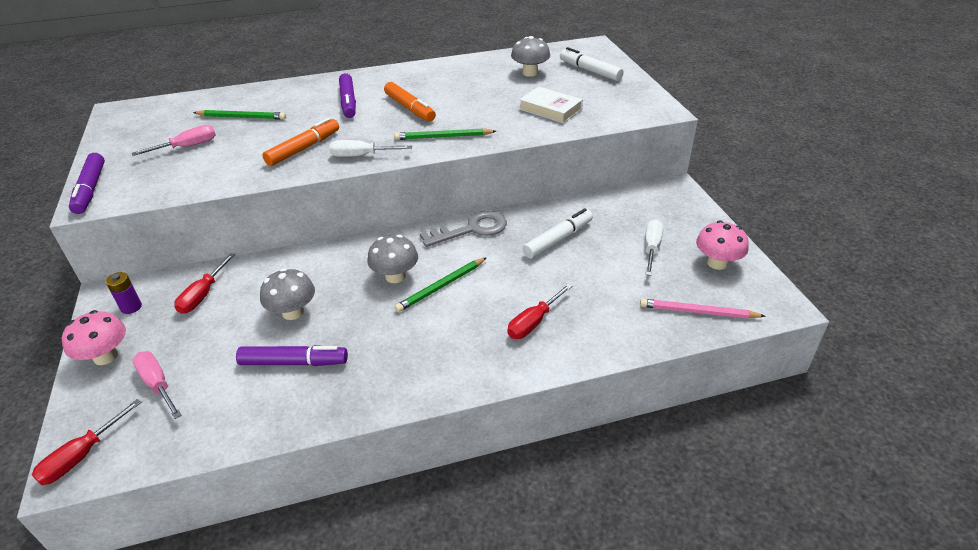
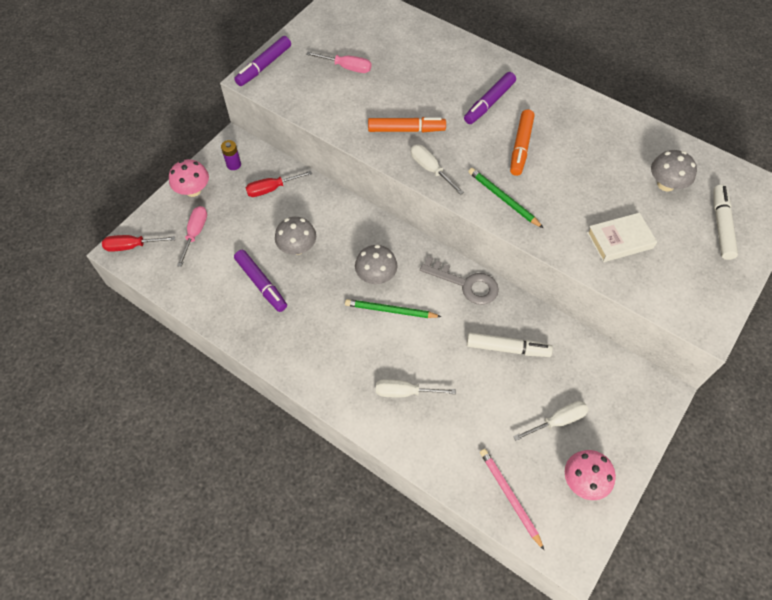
camera: 50 degrees right, 20 degrees up
green pencil [193,110,286,120] -> none
red screwdriver [507,284,572,339] -> white screwdriver [376,379,456,397]
white book [519,86,583,123] -> white book turned 75 degrees clockwise [587,213,657,262]

